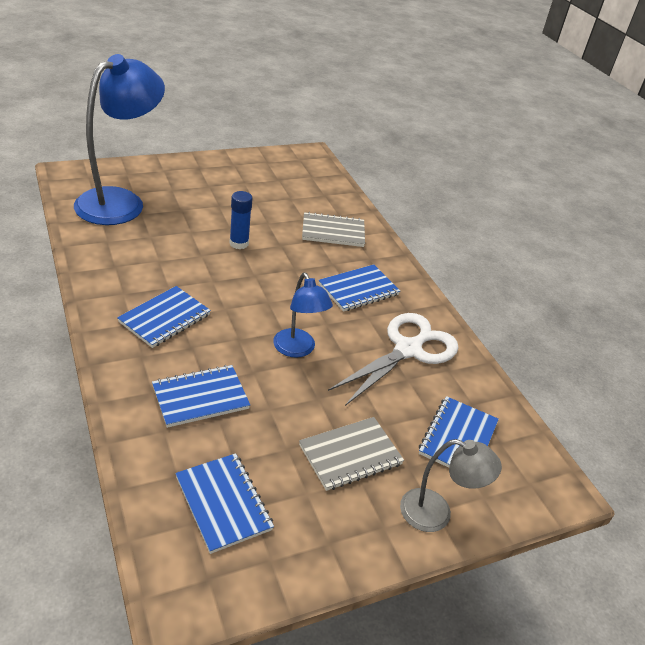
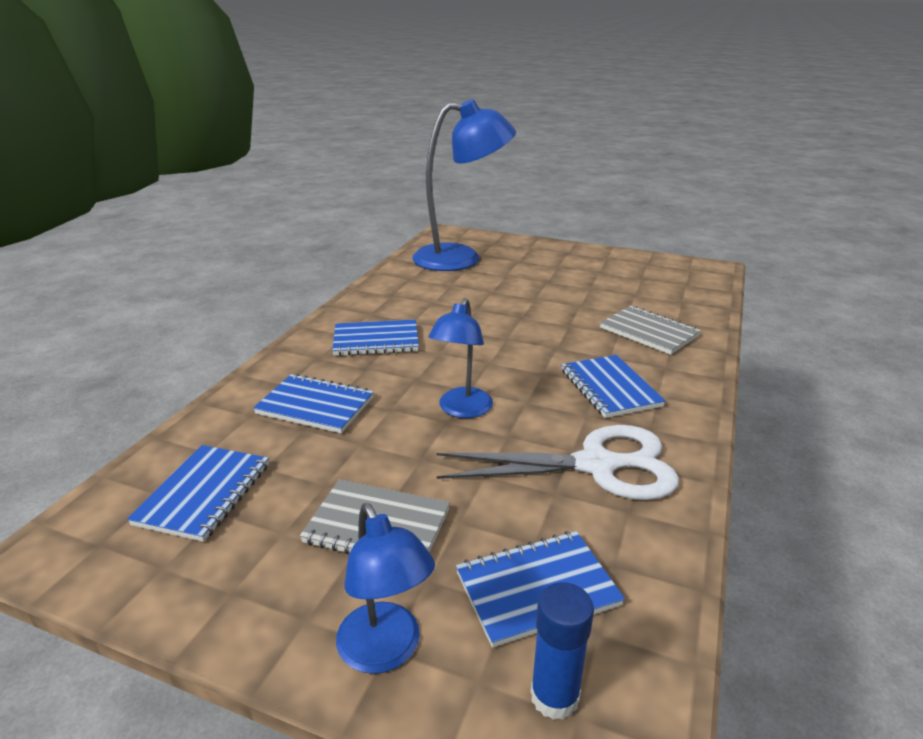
camera: 50 degrees right, 10 degrees down
blue glue stick [229,191,253,249] -> blue glue stick moved to [531,582,594,720]
blue notebook [318,265,400,312] -> blue notebook turned 60 degrees clockwise [562,355,666,418]
grey lamp [400,439,502,532] -> blue lamp [336,503,435,674]

